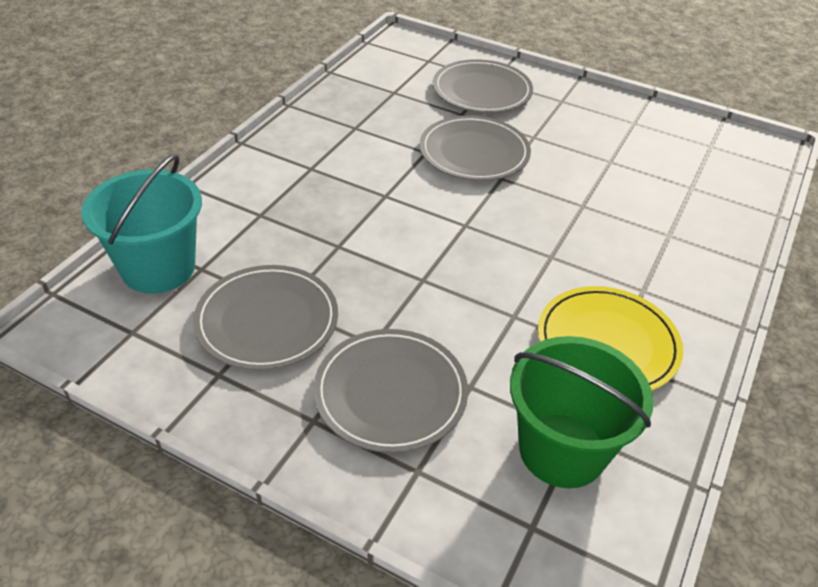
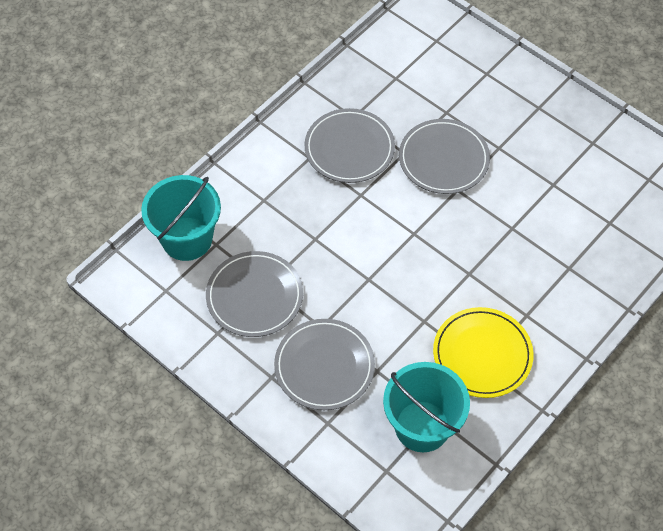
camera: 15 degrees right, 15 degrees up
grey plate [433,59,533,113] -> grey plate moved to [304,108,395,183]
green bucket [510,336,653,488] -> turquoise bucket [383,362,470,452]

